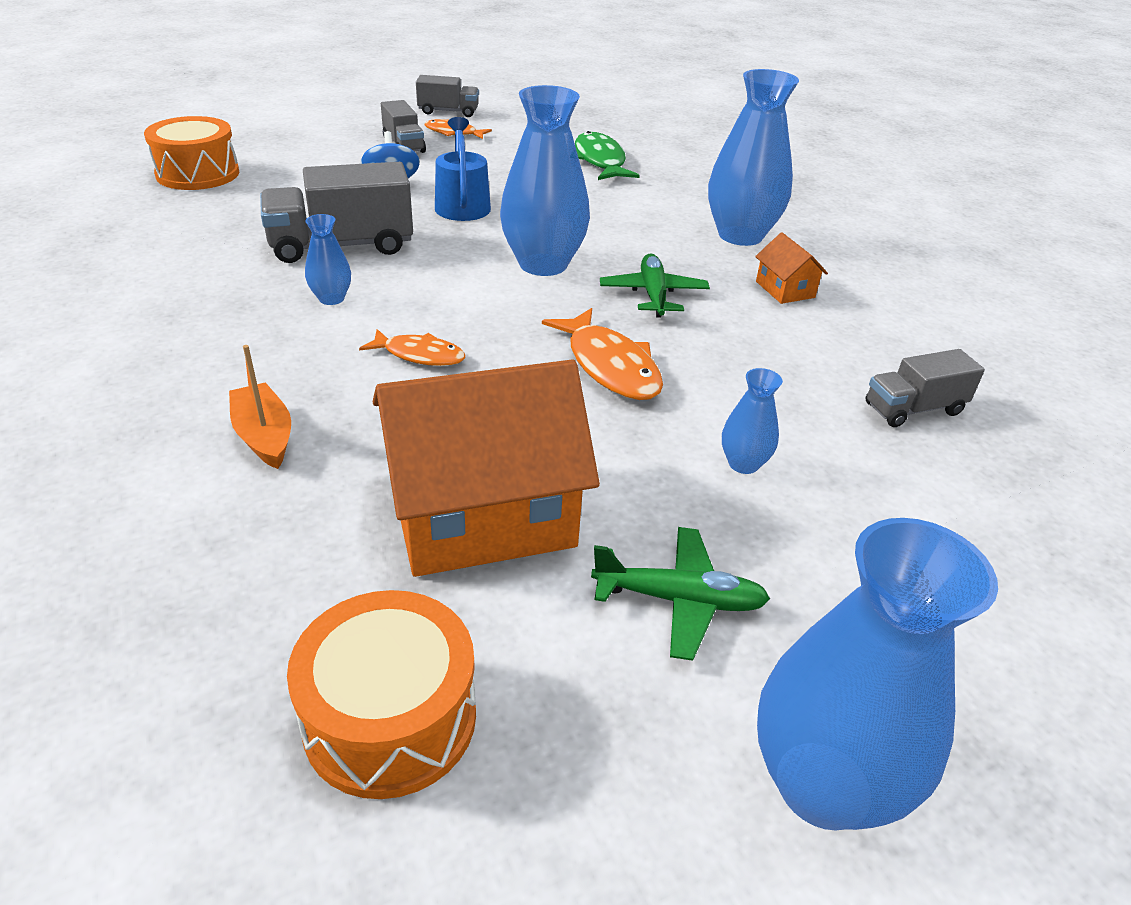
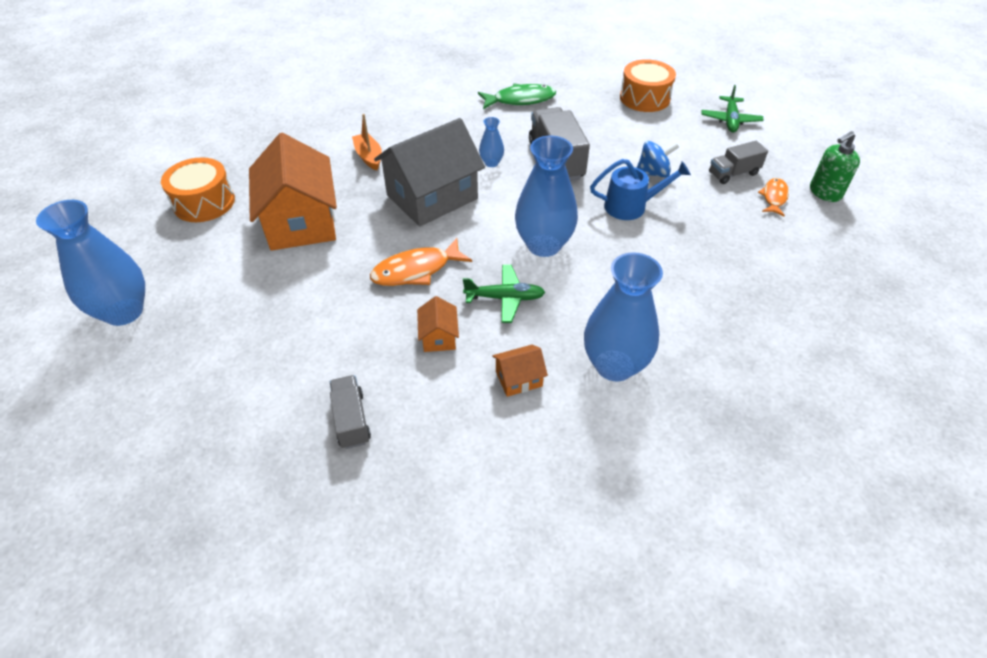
camera: 95 degrees right, 10 degrees up
orange boat [229,345,291,469] -> orange boat turned 90 degrees counterclockwise [352,114,382,171]
orange fish [359,329,466,366] -> grey house [374,118,485,226]
grey truck [416,75,479,117] -> green soap dispenser [810,131,860,202]
green fish [575,131,640,180] -> green fish moved to [478,83,556,109]
green plane [591,527,770,661] -> green plane moved to [702,85,764,133]
blue vase [722,368,783,474] -> none
none -> orange house [417,296,459,352]

